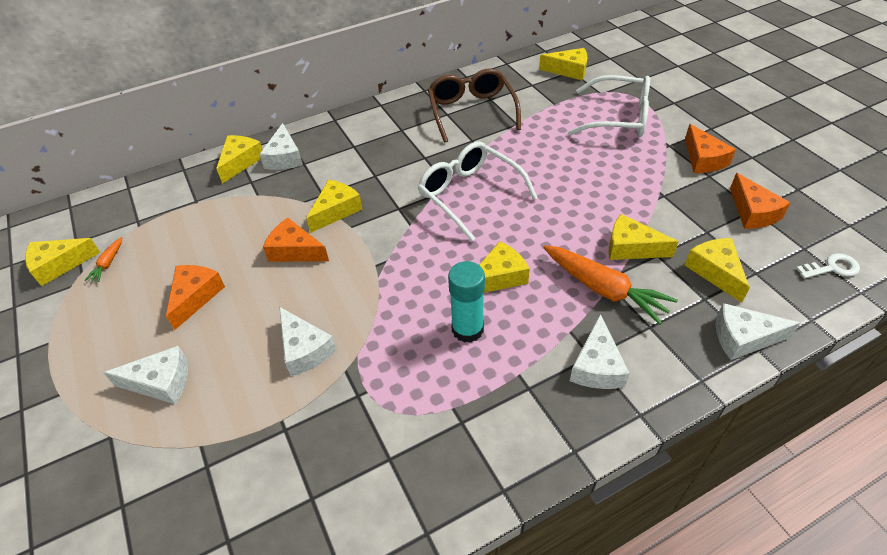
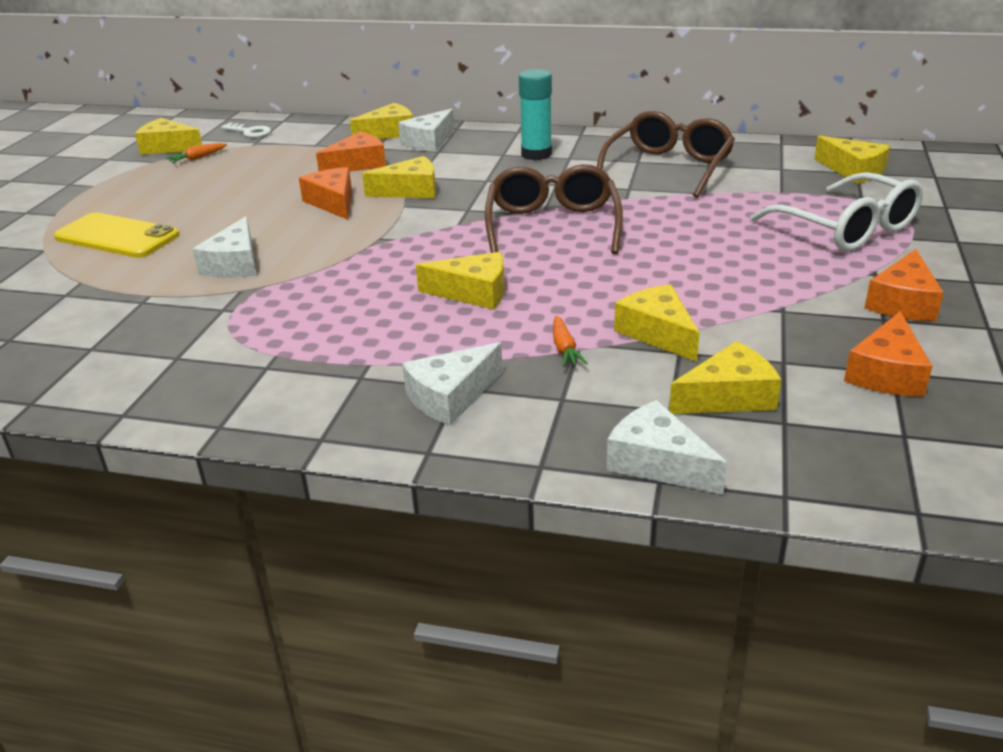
camera: 40 degrees right, 15 degrees down
white cheese [103,346,188,404] -> yellow phone [54,212,180,258]
orange cheese [166,265,225,330] -> orange cheese moved to [316,132,386,172]
white glasses [418,141,537,241] -> brown glasses [485,164,623,254]
turquoise glue stick [448,261,485,343] -> turquoise glue stick moved to [519,69,552,160]
orange carrot [543,245,678,325] -> orange carrot [553,316,588,367], size x0.46
yellow cheese [685,238,750,303] -> yellow cheese turned 45 degrees clockwise [669,341,781,414]
white key [796,253,860,279] -> white key moved to [221,123,271,138]

